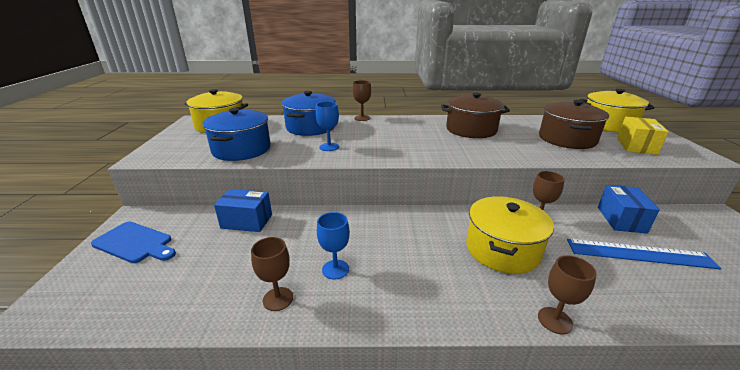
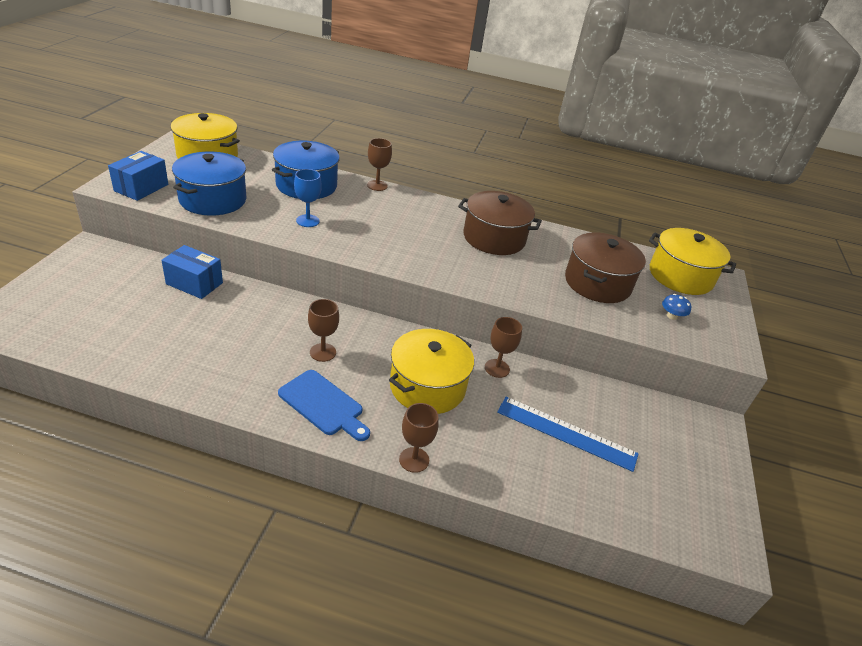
camera: 10 degrees right, 10 degrees up
blue cutting board [91,222,176,263] -> blue cutting board moved to [278,370,370,441]
brown goblet [251,237,293,311] -> brown goblet moved to [308,299,339,362]
blue goblet [317,212,350,280] -> none
blue box [598,185,660,234] -> blue box moved to [108,151,168,201]
yellow box [617,117,669,155] -> blue mushroom [662,294,691,320]

